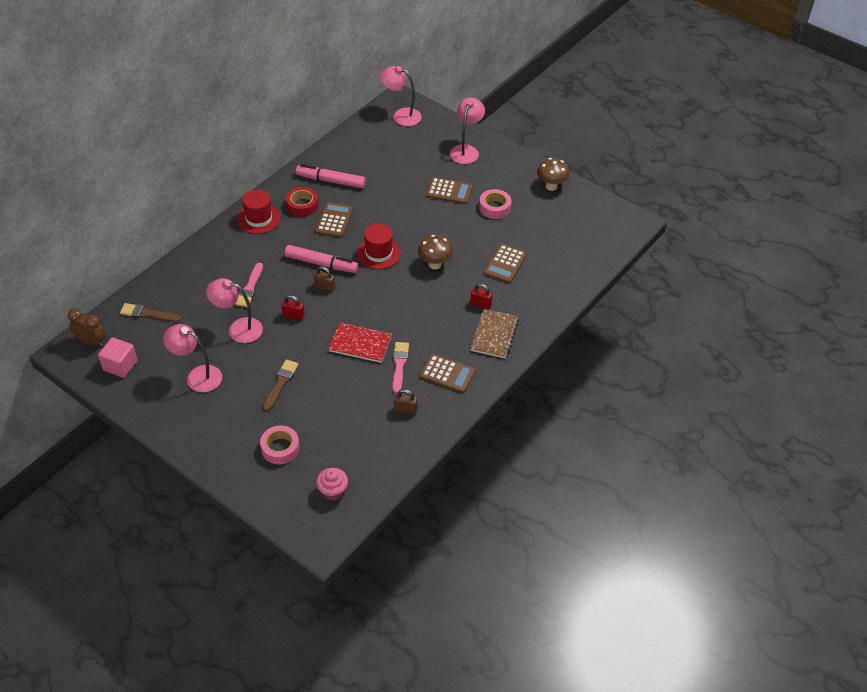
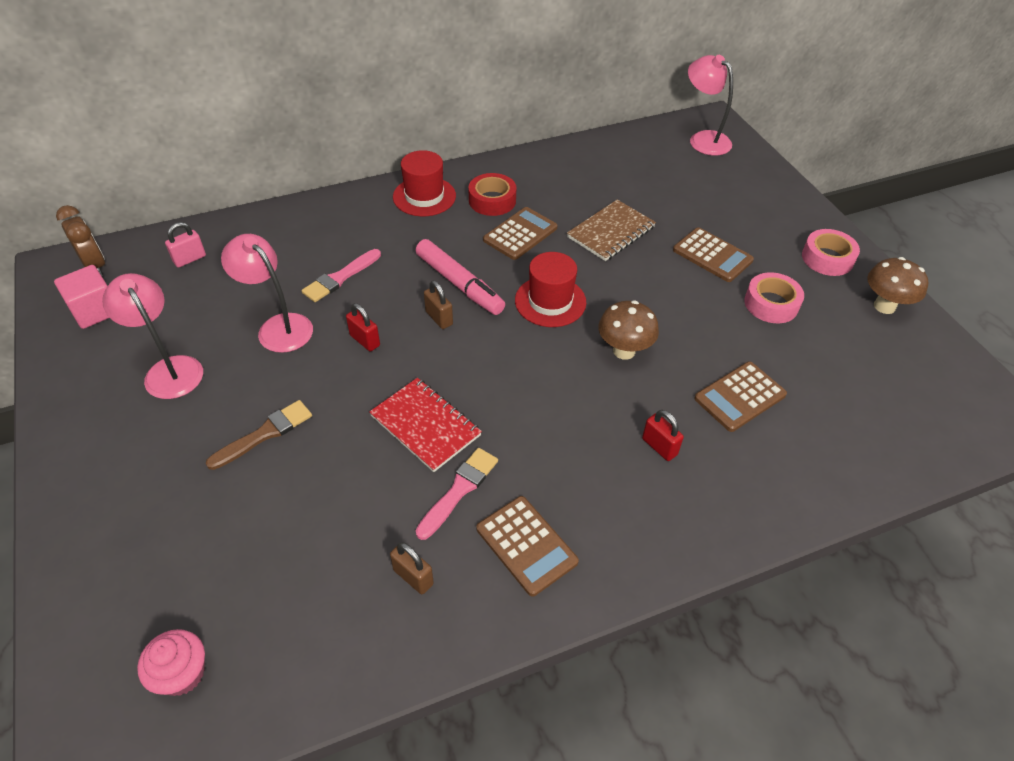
camera: 30 degrees right, 0 degrees up
brown brush [120,303,181,322] -> pink padlock [165,222,206,268]
pink tape [260,425,300,464] -> pink tape moved to [802,229,860,276]
pink marker [296,164,366,188] -> none
pink lamp [450,97,485,164] -> none
brown notebook [470,309,519,359] -> brown notebook moved to [567,200,656,261]

